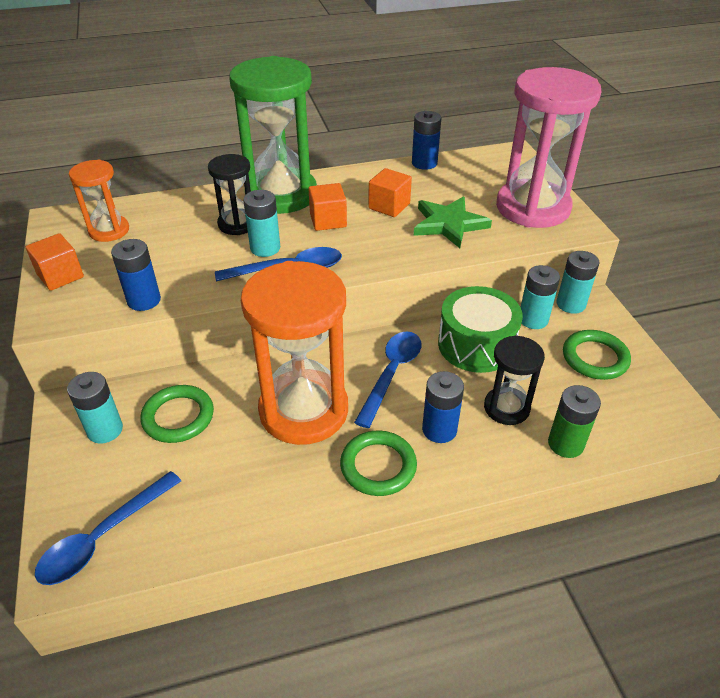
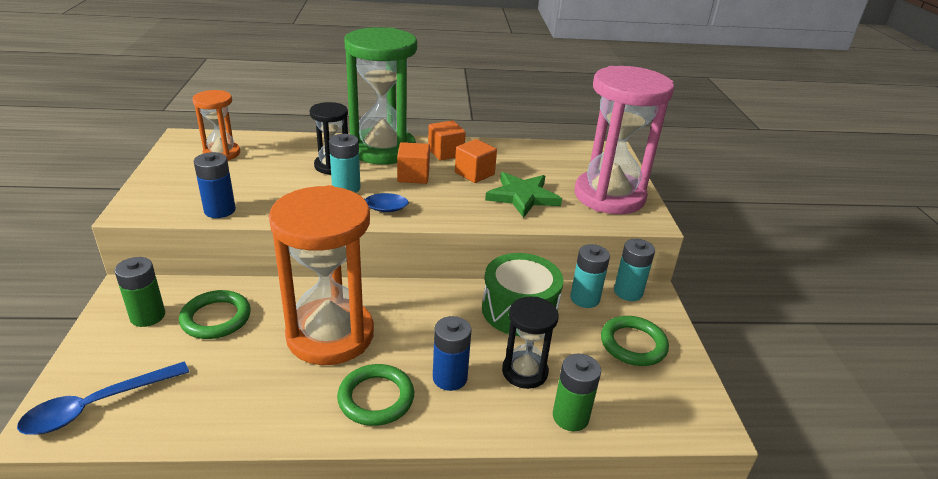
camera: 10 degrees right, 10 degrees down
orange cube [26,233,84,291] -> orange cube moved to [428,120,466,161]
turquoise battery [67,372,123,444] -> green battery [114,257,165,327]
blue spoon [354,331,421,428] -> none
blue battery [412,111,441,170] -> none

